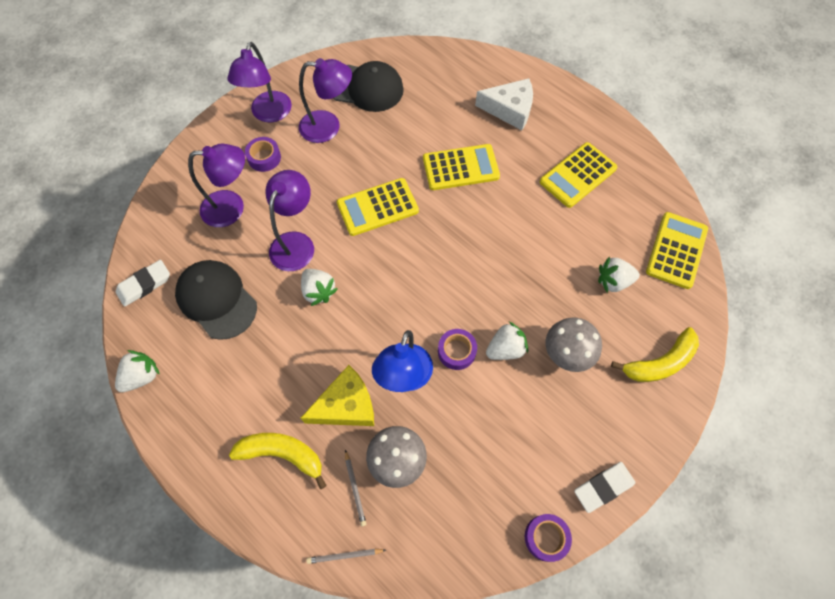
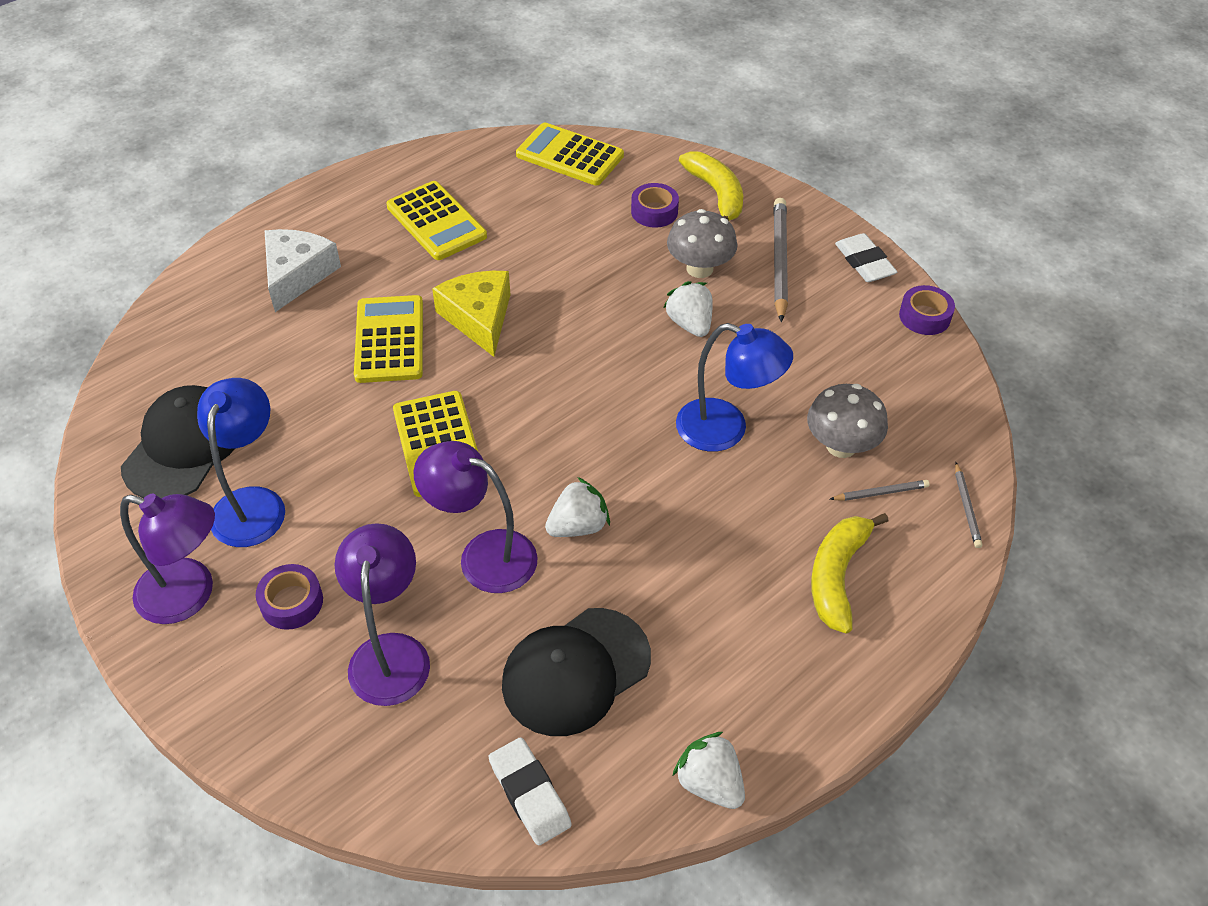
camera: 85 degrees left, 15 degrees down
purple lamp [299,58,352,143] -> blue lamp [197,378,285,547]
yellow cheese [301,365,374,426] -> yellow cheese moved to [432,271,511,357]
purple tape [438,329,477,370] -> purple tape moved to [631,183,679,228]
white strawberry [598,256,640,293] -> none
none -> grey pencil [773,198,788,323]

